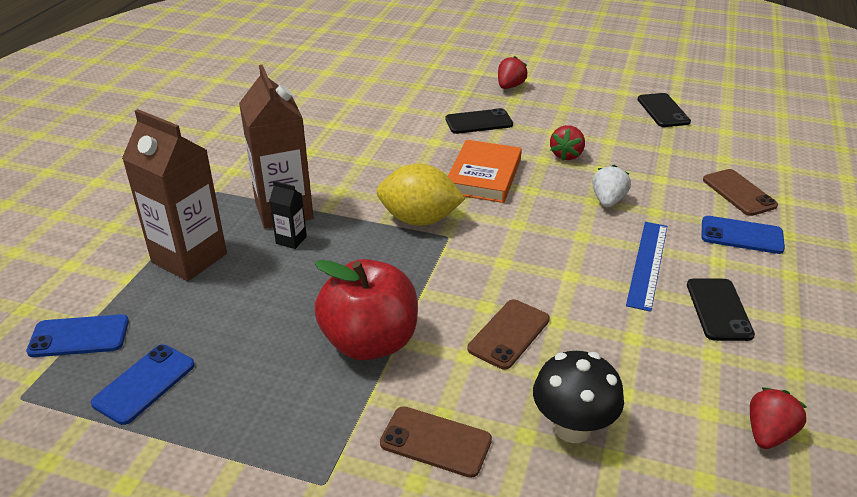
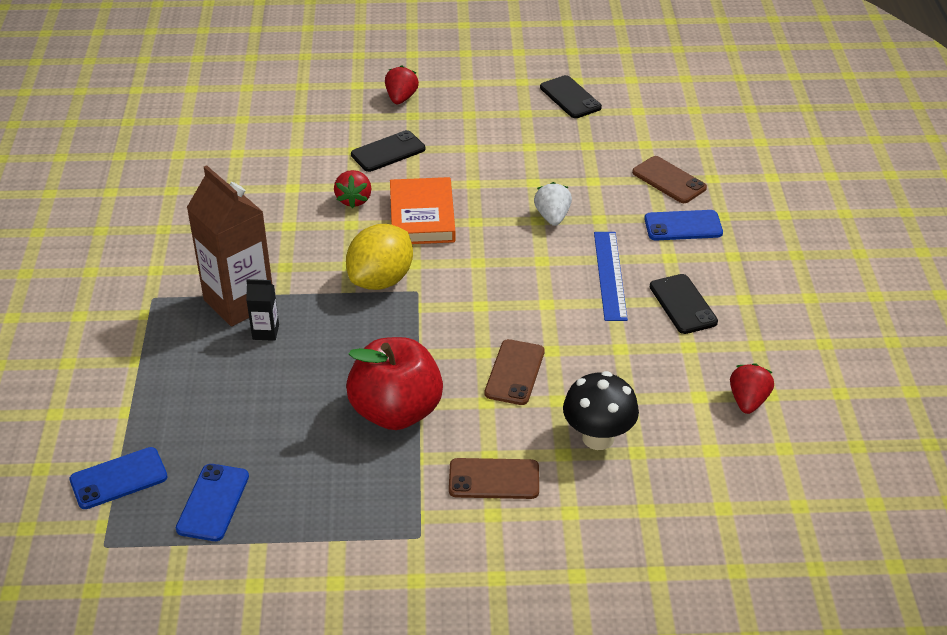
camera: 20 degrees left, 5 degrees up
brown carton [122,109,227,281] -> none
yellow lemon [377,164,465,226] -> yellow lemon turned 45 degrees counterclockwise [346,224,413,290]
red strawberry [550,125,585,161] -> red strawberry moved to [334,170,372,208]

